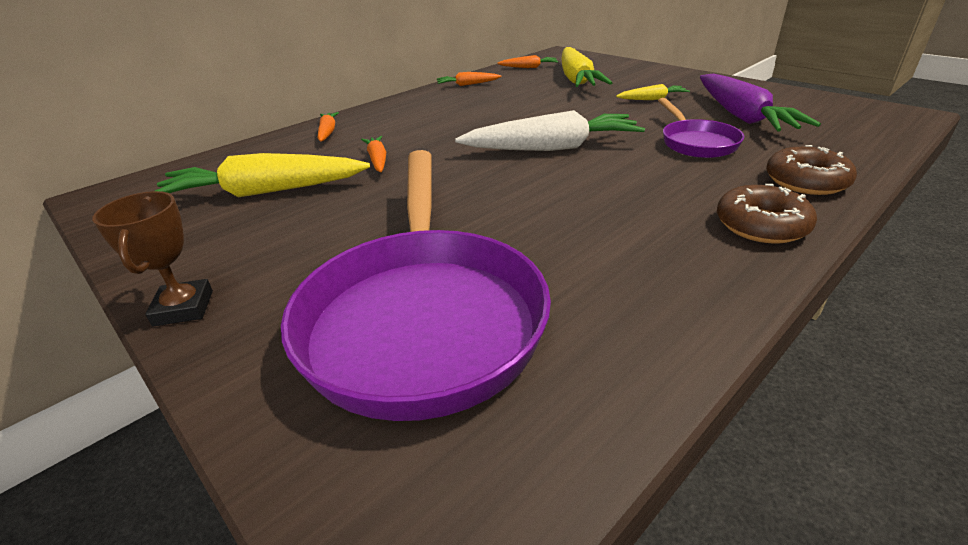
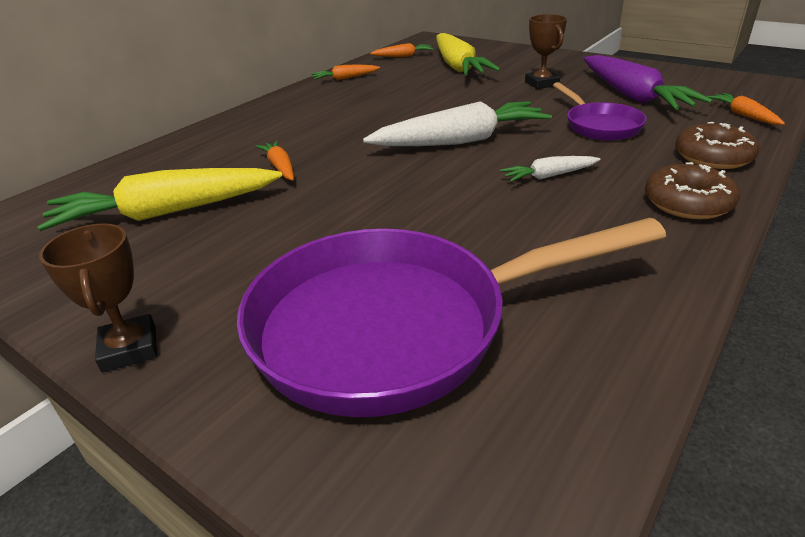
camera: 10 degrees left, 0 degrees up
purple pan [281,150,551,421] -> purple pan turned 90 degrees clockwise [237,218,666,417]
orange carrot [317,112,339,142] -> orange carrot moved to [707,93,785,125]
yellow carrot [616,84,690,100] -> brown trophy [525,14,567,89]
none -> white carrot [500,156,600,182]

